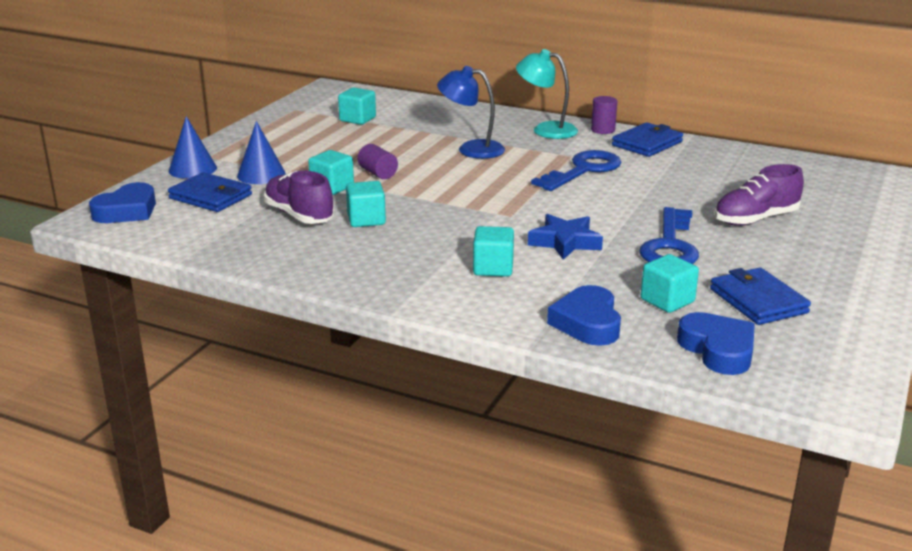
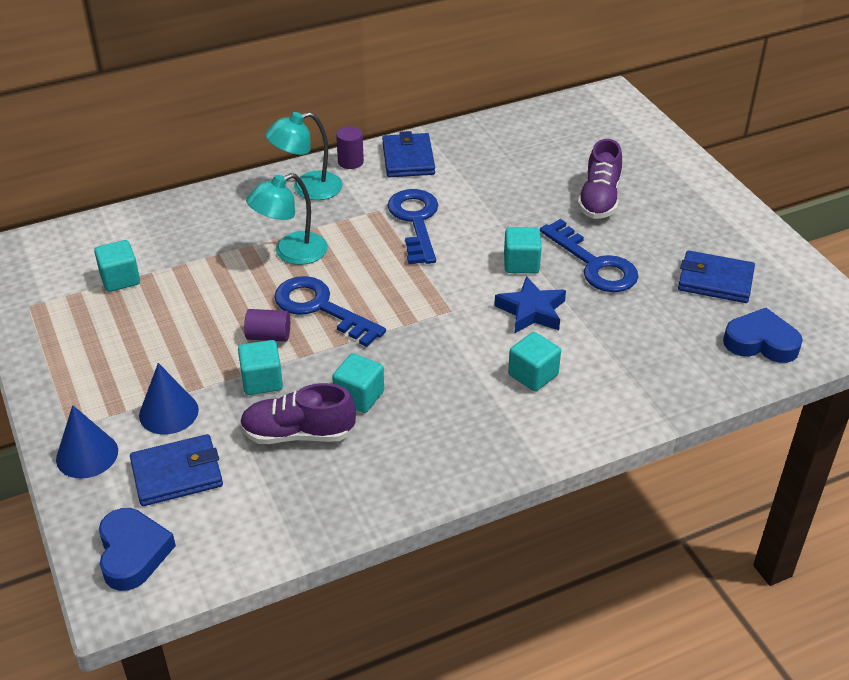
camera: 50 degrees left, 15 degrees up
blue lamp [437,66,505,159] -> turquoise lamp [246,173,328,265]
blue heart [547,285,621,346] -> none
turquoise cube [641,254,699,313] -> turquoise cube moved to [504,227,542,273]
none -> blue key [274,276,386,347]

